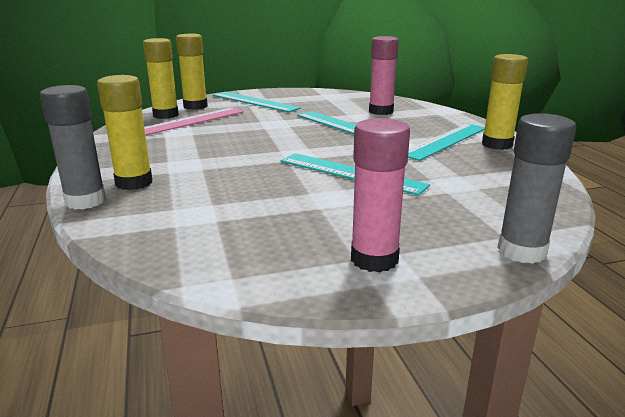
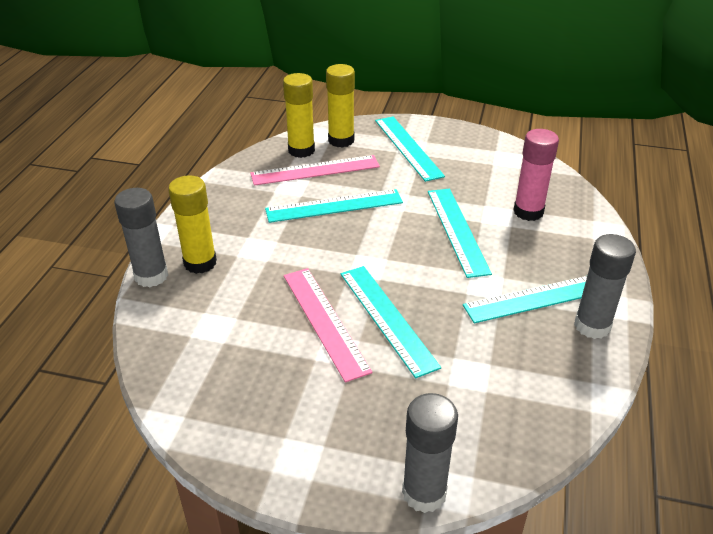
camera: 30 degrees right, 15 degrees up
pink glue stick [351,118,410,273] -> none
yellow glue stick [482,54,528,150] -> grey glue stick [574,234,636,339]
none -> turquoise ruler [265,189,403,223]
none -> pink ruler [284,268,372,383]

